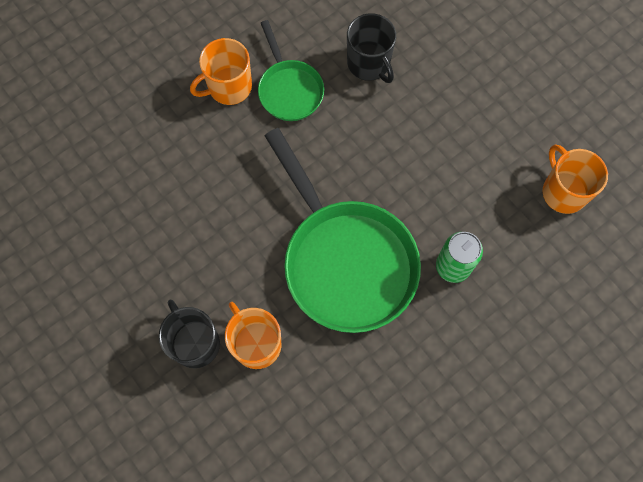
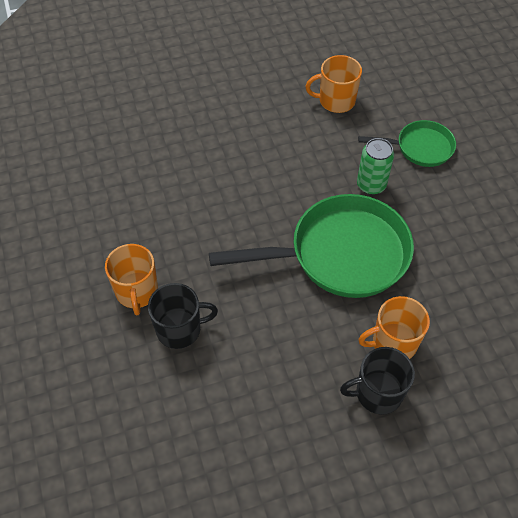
camera: 70 degrees left, 15 degrees down
green pan [258,20,324,121] -> green pan moved to [358,120,456,167]
black mug [347,13,396,83] -> black mug moved to [148,283,218,349]

